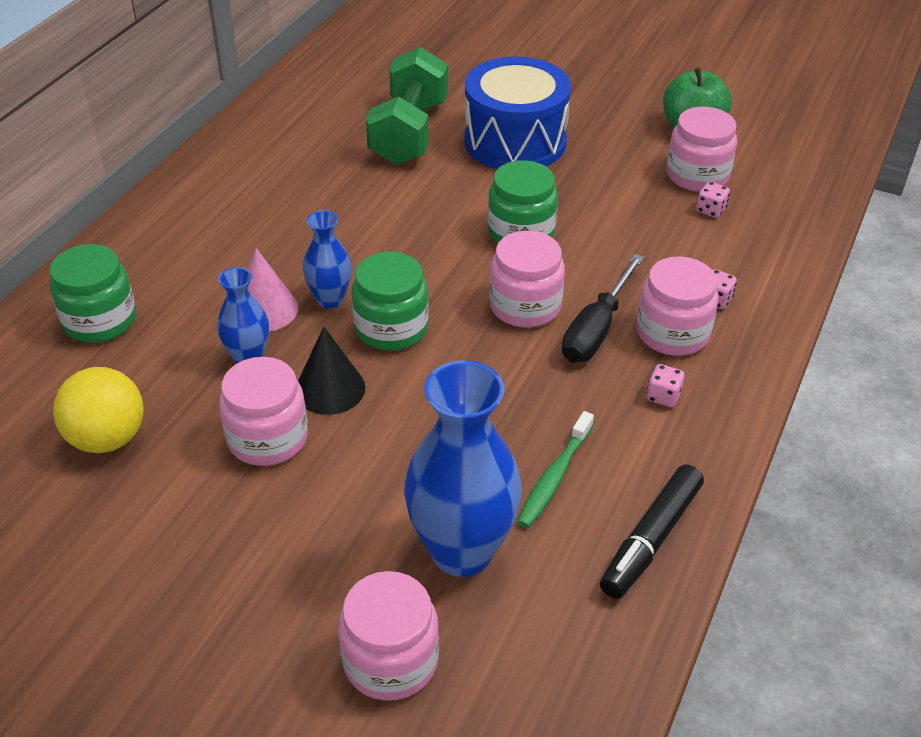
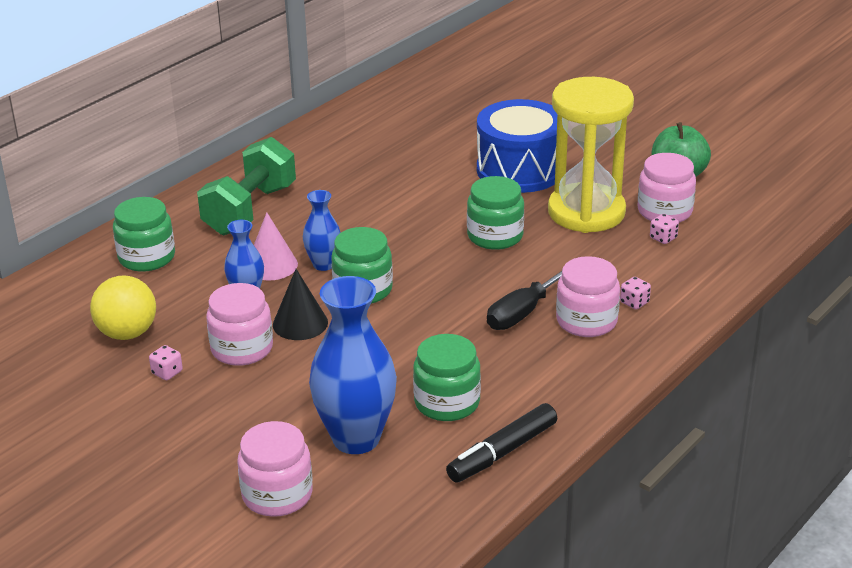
camera: 15 degrees right, 10 degrees down
green dumbbell [366,47,448,165] -> green dumbbell moved to [197,137,296,235]
pink jar [489,231,565,328] -> none
green toothbrush [517,411,594,528] -> green jar [413,334,481,421]
pink dice [646,364,684,407] -> pink dice moved to [149,345,183,380]
none -> yellow hourglass [548,77,634,233]

